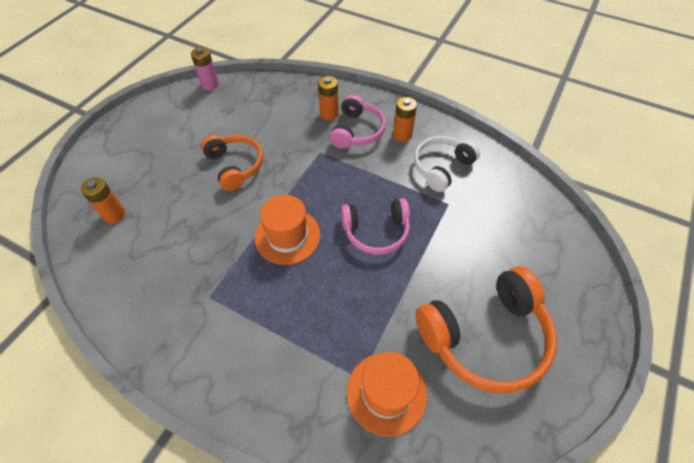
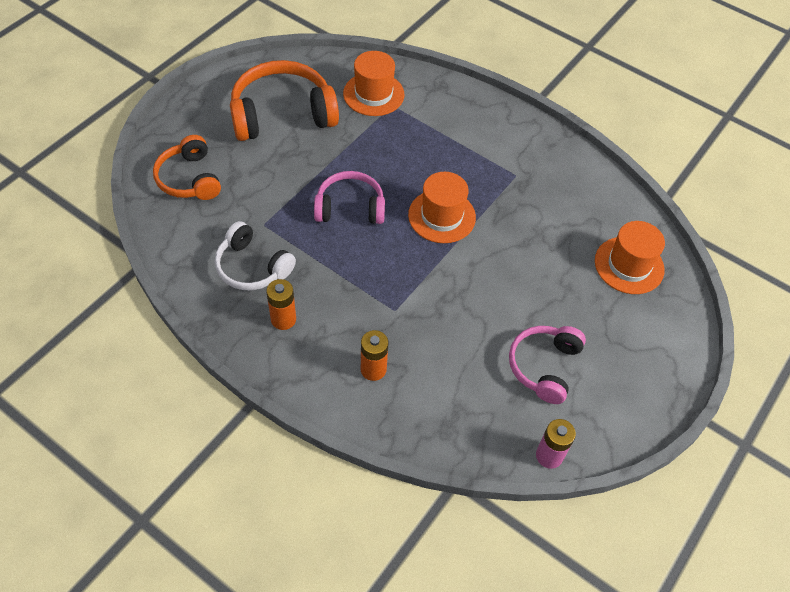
camera: 175 degrees left, 0 degrees up
orange battery [81,177,125,224] -> orange hat [595,221,665,294]
orange headphones [201,135,263,191] -> orange headphones moved to [153,135,221,200]
pink headphones [330,95,386,149] -> pink headphones moved to [509,326,586,404]
white headphones [414,136,480,192] -> white headphones turned 75 degrees clockwise [215,221,296,290]

